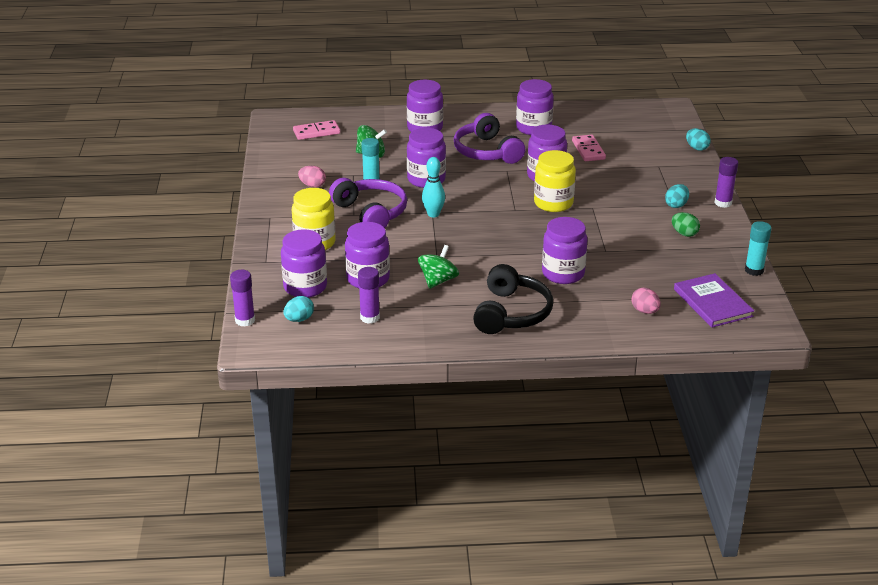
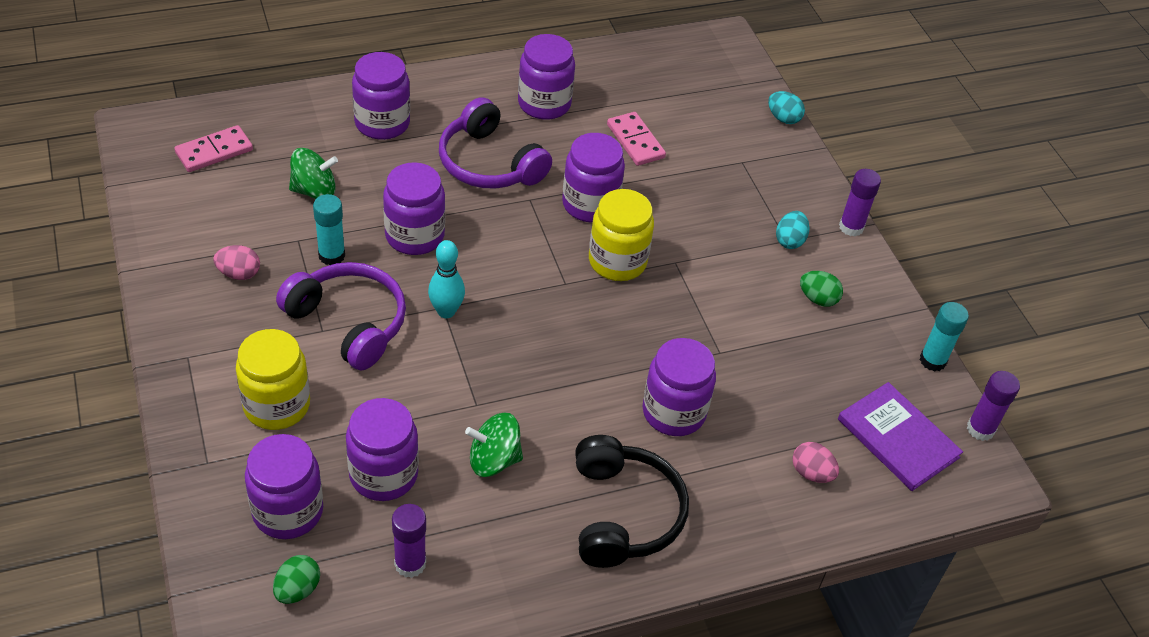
camera: 20 degrees left, 15 degrees up
purple glue stick [230,270,255,327] -> purple glue stick moved to [967,371,1020,441]
turquoise egg [283,296,314,322] -> green egg [273,555,320,604]
green spinning top [418,245,459,289] -> green spinning top turned 105 degrees counterclockwise [465,413,523,477]

